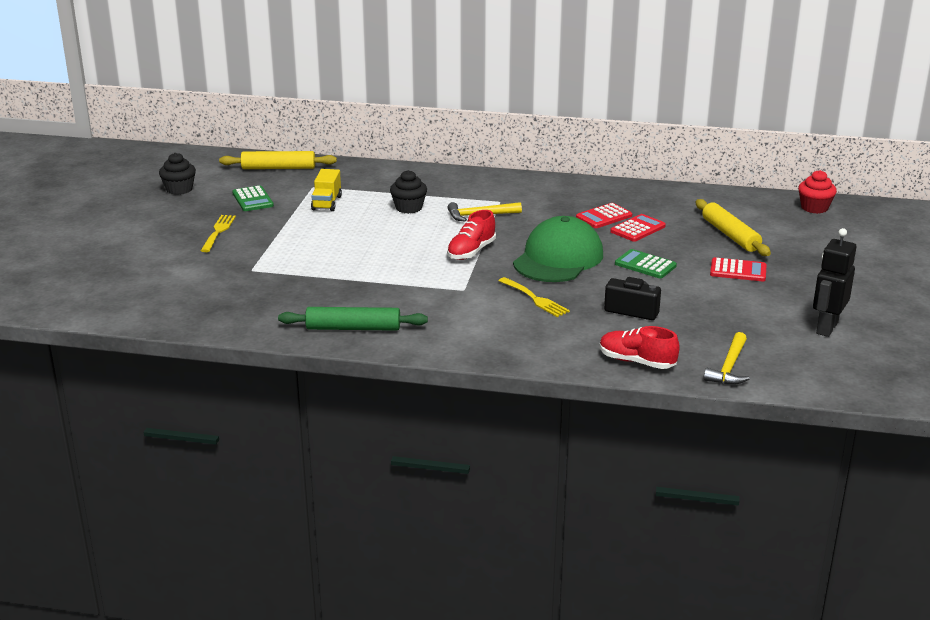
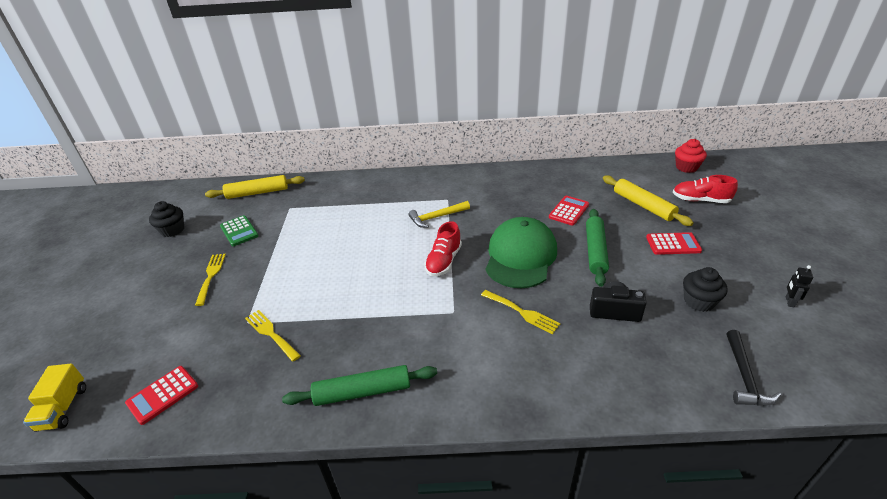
camera: 10 degrees left, 10 degrees up
yellow truck [311,169,342,211] -> yellow truck moved to [23,364,86,432]
black cupcake [390,170,427,214] -> black cupcake moved to [683,267,728,312]
red calculator [576,203,632,228] -> red calculator moved to [125,366,198,425]
red shoe [600,326,680,369] -> red shoe moved to [673,175,738,203]
green calculator [615,249,677,278] -> green rolling pin [586,209,609,287]
yellow hammer [703,332,750,385] -> black hammer [726,330,781,406]
black robot [813,228,856,337] -> black robot [786,265,813,307], size x0.49
none -> yellow fork [245,310,301,362]

